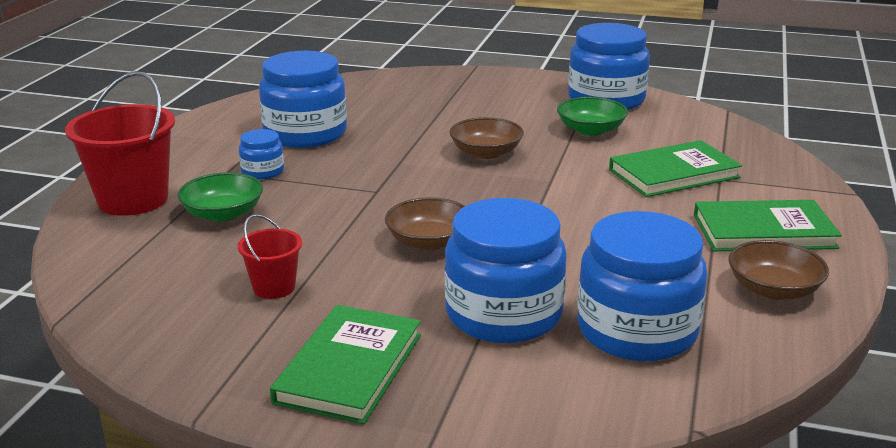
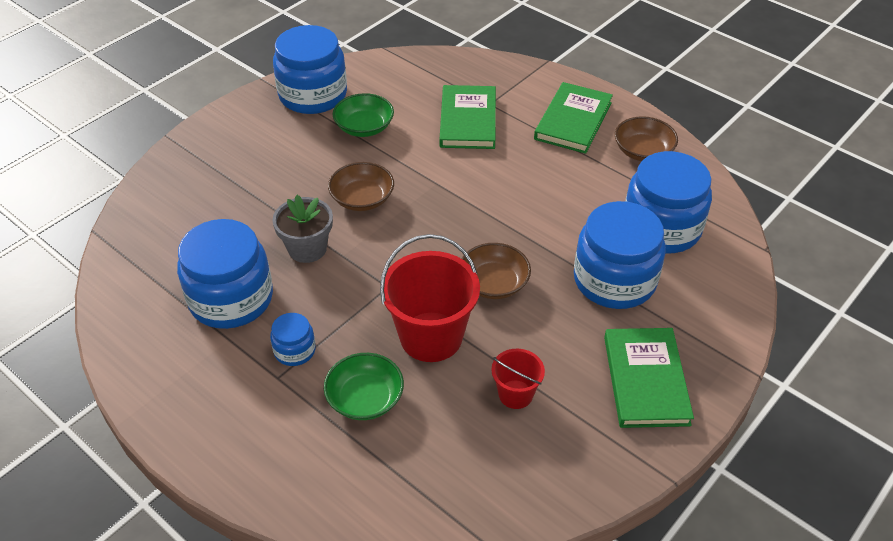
camera: 65 degrees left, 20 degrees up
red bucket [65,71,175,216] -> red bucket moved to [380,234,480,362]
green book [270,305,421,424] -> green book turned 45 degrees clockwise [604,328,694,428]
none -> grey flower pot [273,195,333,263]

